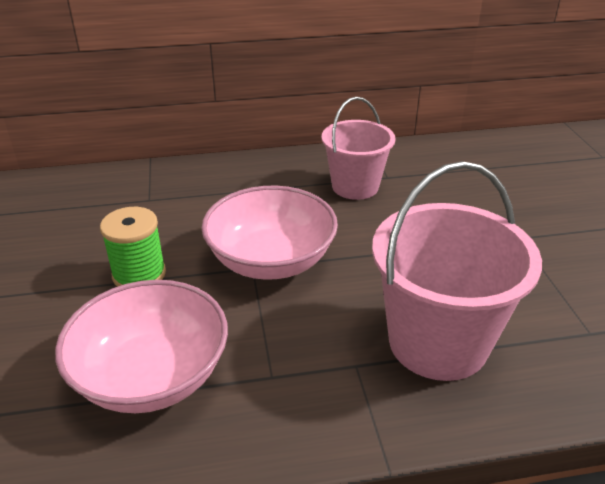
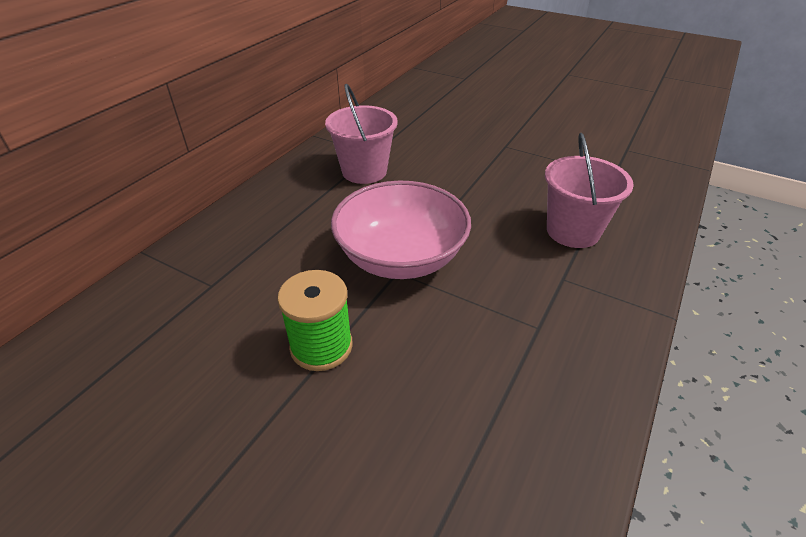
camera: 50 degrees left, 5 degrees up
pink bowl [55,280,228,413] -> none
pink bucket [372,161,542,381] -> pink bucket [545,133,634,248], size x0.65

